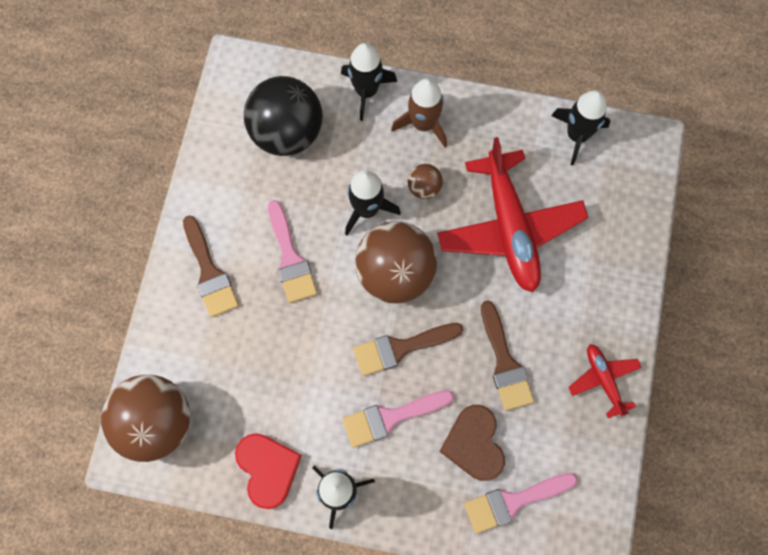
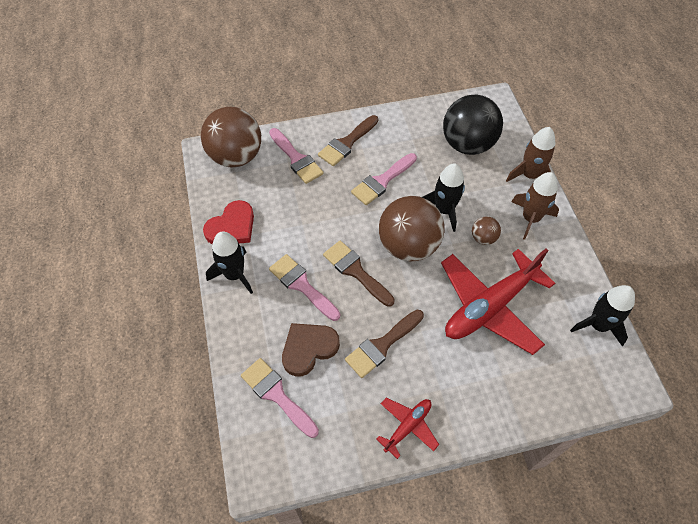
camera: 65 degrees right, 15 degrees down
black rocket [341,43,397,121] -> brown rocket [506,127,555,182]
none -> pink brush [269,128,324,184]

